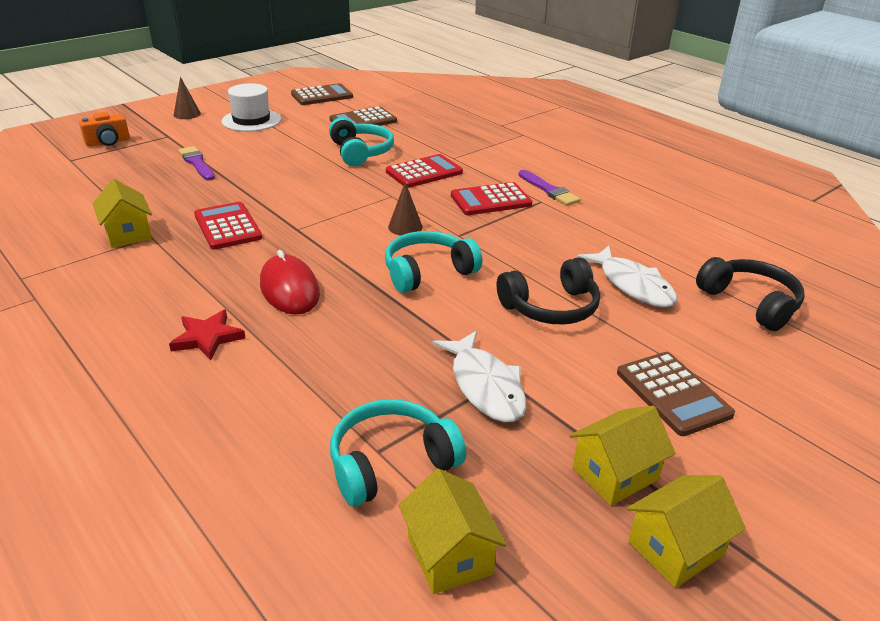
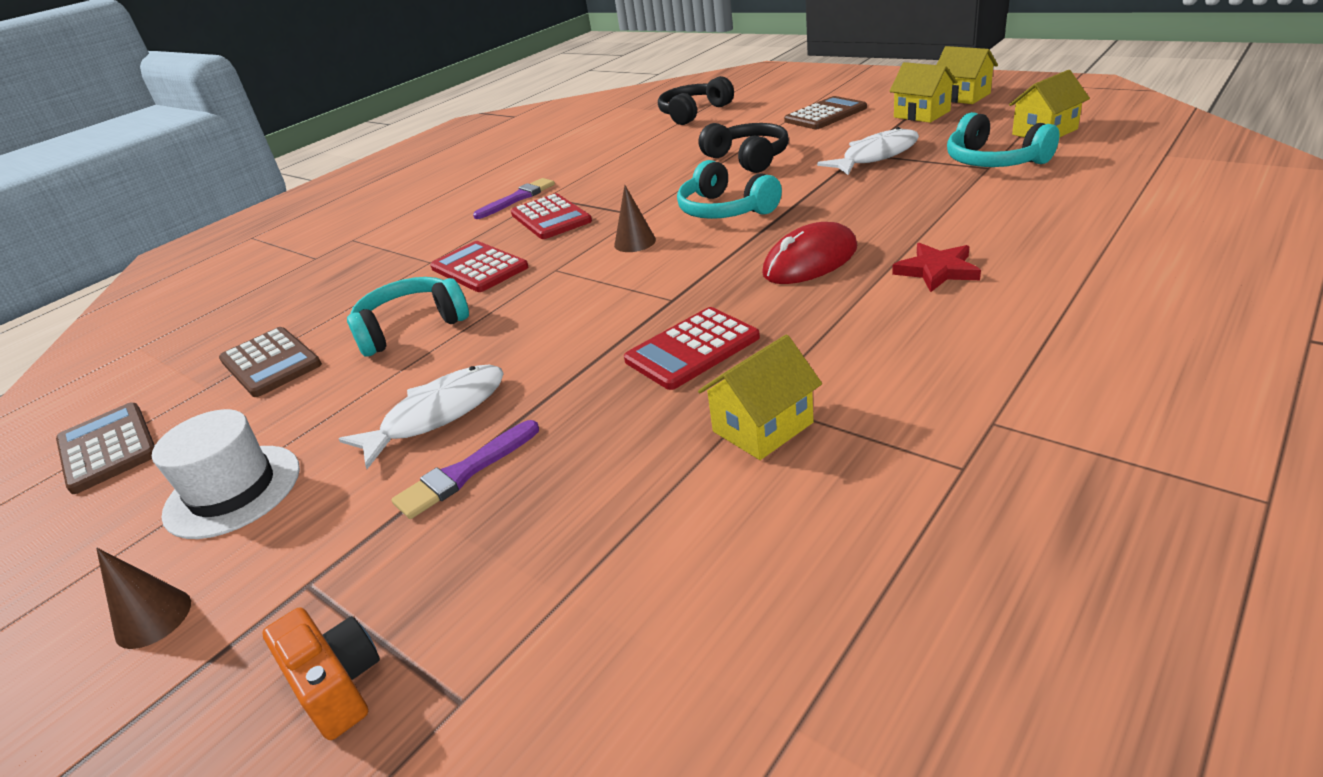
camera: 95 degrees left, 0 degrees up
white fish [577,246,677,307] -> white fish moved to [339,364,504,469]

